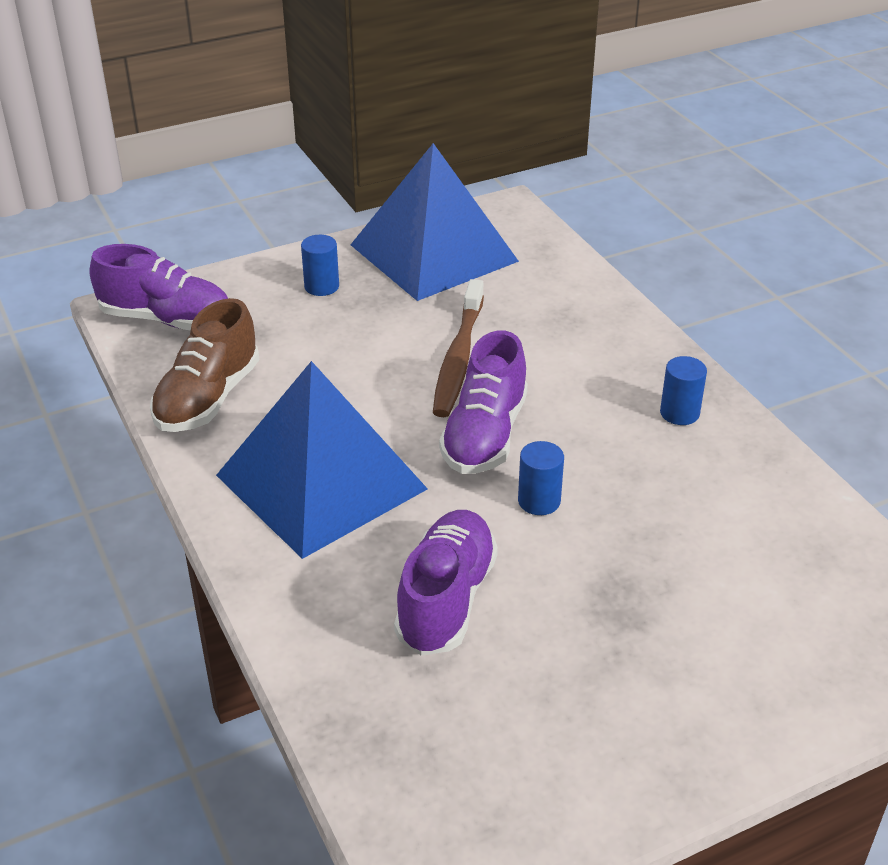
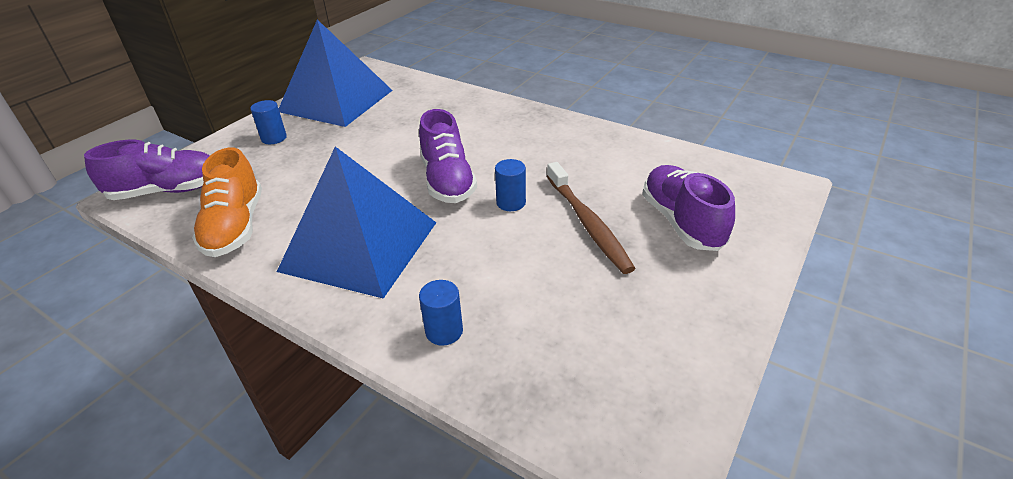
camera: 30 degrees left, 0 degrees up
brown shoe [150,298,260,432] -> orange shoe [192,148,262,257]
purple shoe [394,510,498,656] -> purple shoe moved to [642,165,735,251]
brown toothbrush [433,279,484,417] -> brown toothbrush moved to [547,162,636,274]
blue cylinder [660,356,707,425] -> blue cylinder moved to [419,280,463,346]

